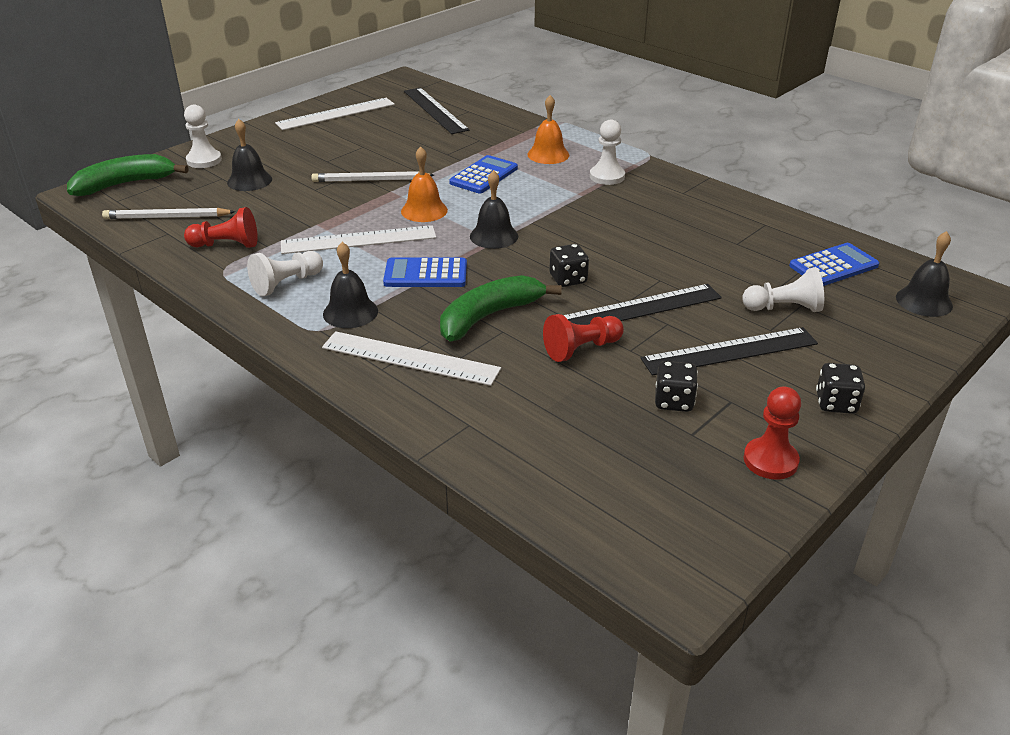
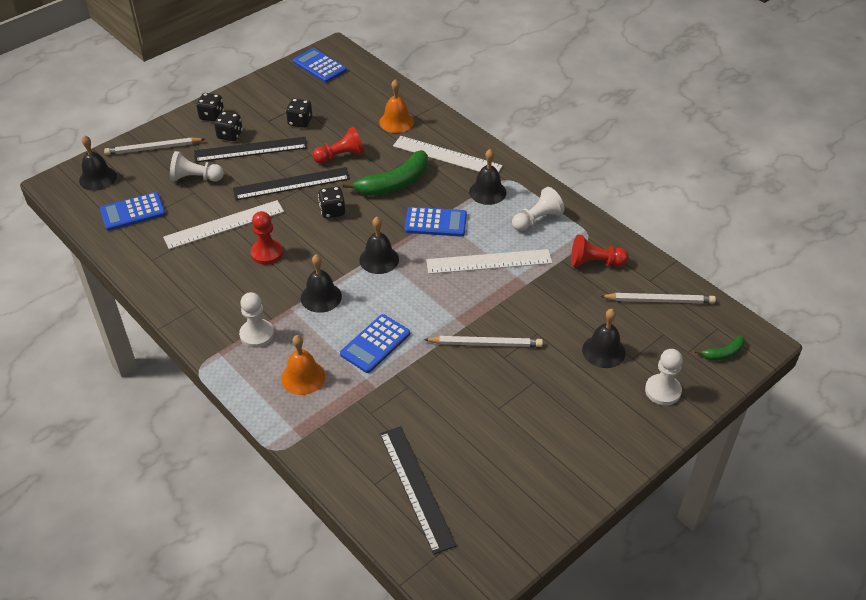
camera: 175 degrees left, 10 degrees up
green banana [67,154,189,196] -> green banana [695,335,745,360], size x0.49
white ruler [275,98,395,130] -> white ruler moved to [163,200,284,249]
orange bell [401,146,448,222] -> orange bell moved to [379,79,414,133]
red pawn [743,387,801,480] -> red pawn moved to [251,211,283,265]
none -> white pencil [104,137,205,155]
none -> black dice [214,112,243,141]
none -> blue calculator [293,48,347,83]
none -> black bell [301,254,342,313]

